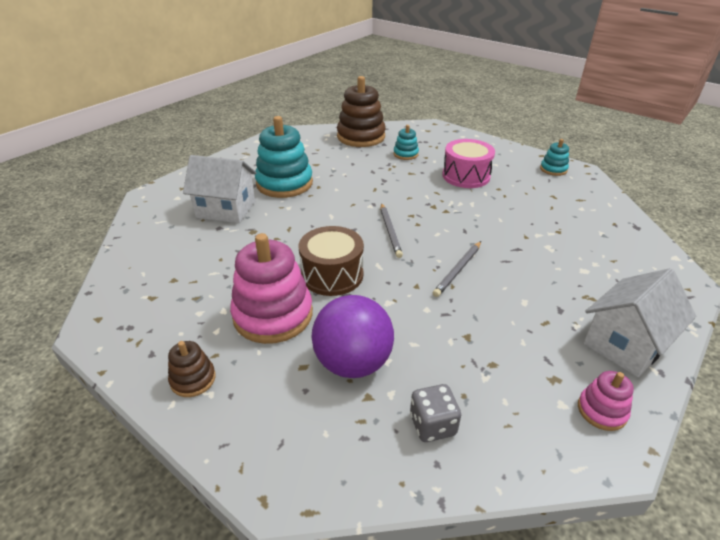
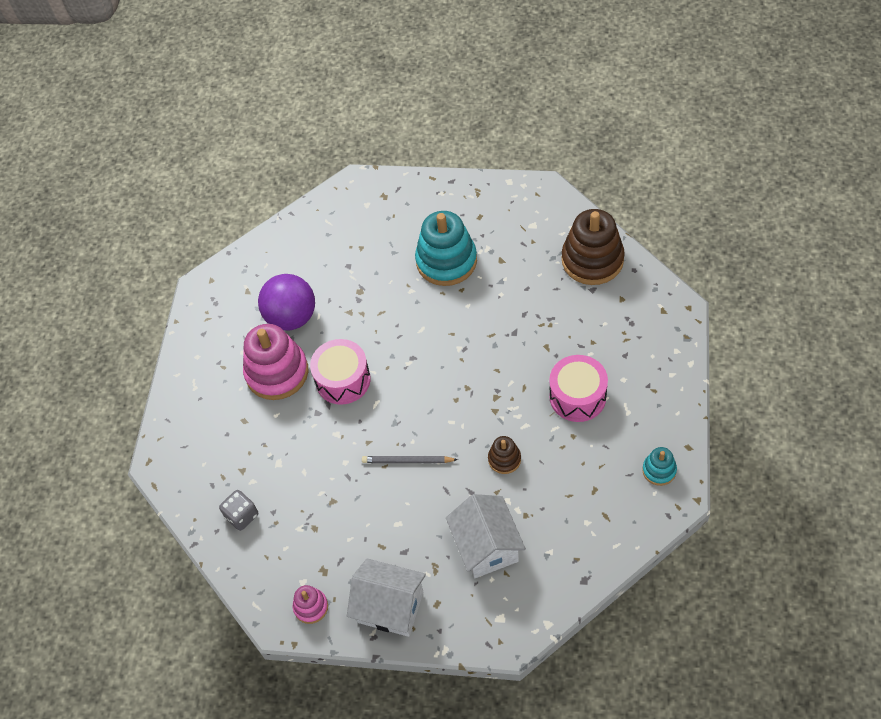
camera: 65 degrees right, 20 degrees up
brown stacking toy [168,341,216,397] -> brown stacking toy moved to [488,436,521,474]
white house [183,155,256,223] -> white house moved to [446,494,526,578]
brown drum [299,226,364,296] -> pink drum [310,339,371,405]
purple ball [312,295,394,378] -> purple ball moved to [258,274,315,331]
grey pencil [381,203,403,258] -> none
turquoise stacking toy [394,125,419,160] -> none

